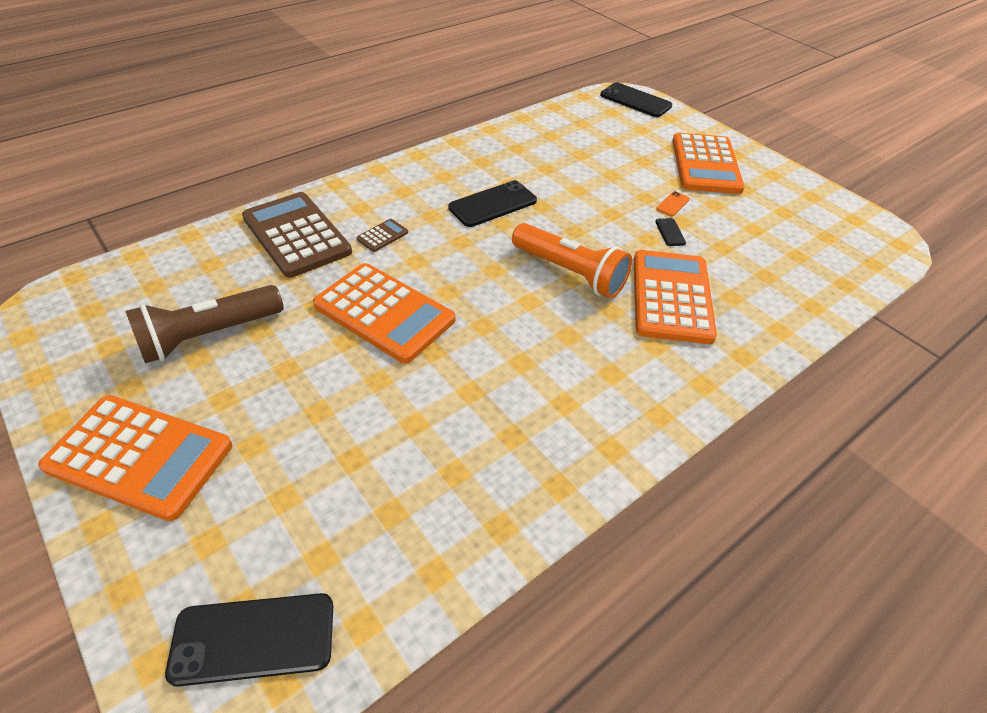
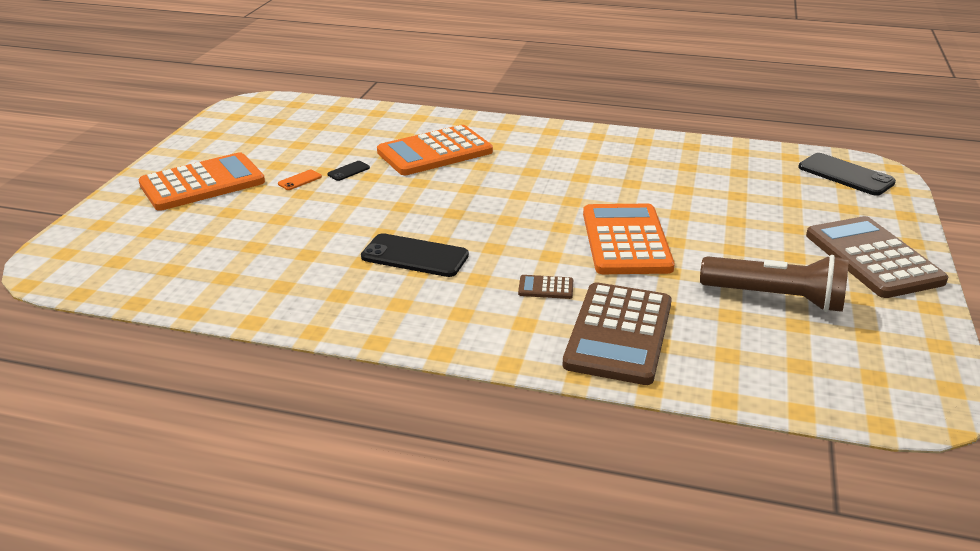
camera: 125 degrees left, 15 degrees down
orange calculator [38,395,232,521] -> brown calculator [806,216,948,298]
orange flashlight [512,223,632,299] -> none
black phone [600,83,672,117] -> none
orange phone [656,191,690,216] -> orange phone turned 45 degrees counterclockwise [278,170,322,190]

